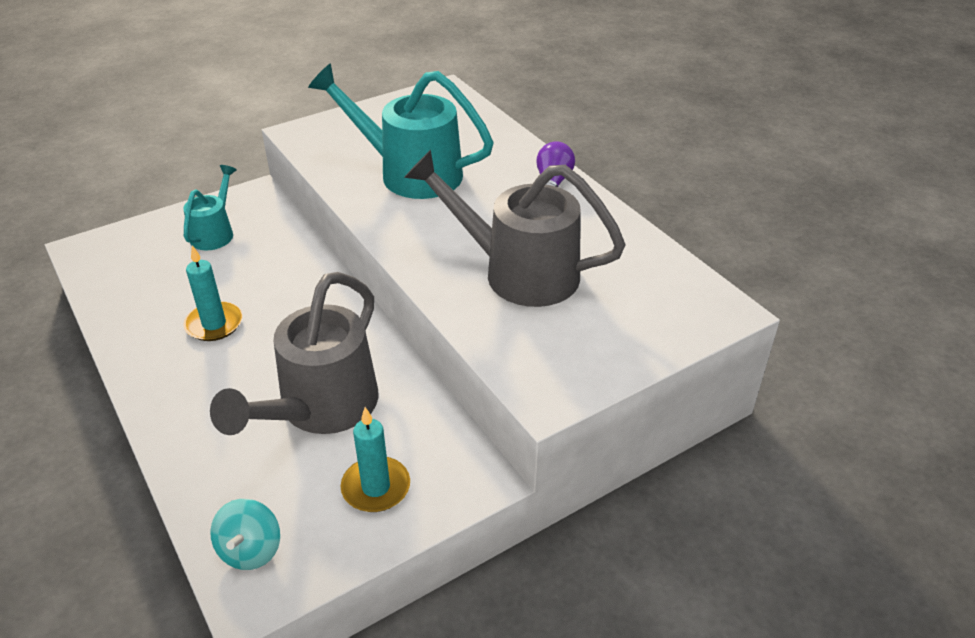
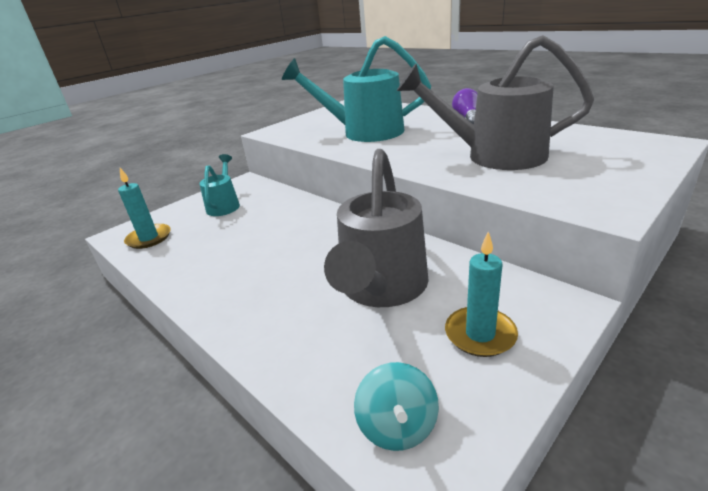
camera: 10 degrees left, 10 degrees down
turquoise candle [183,245,242,341] -> turquoise candle moved to [118,168,171,249]

